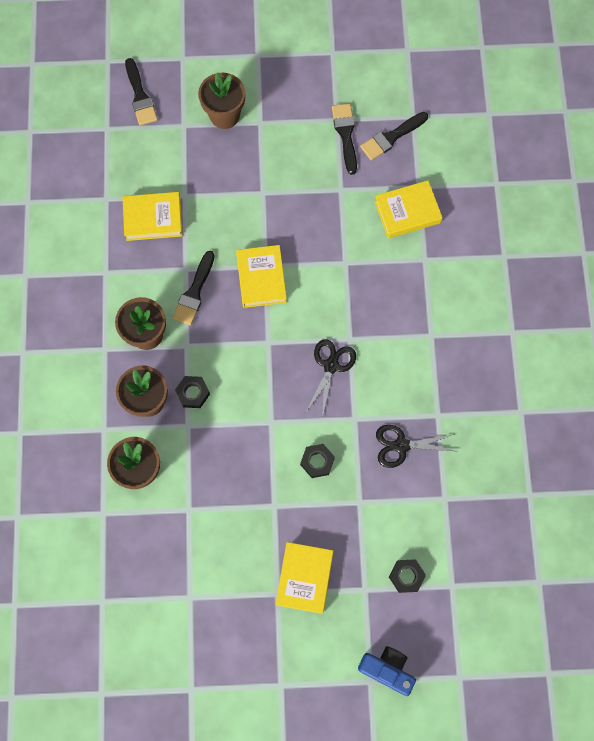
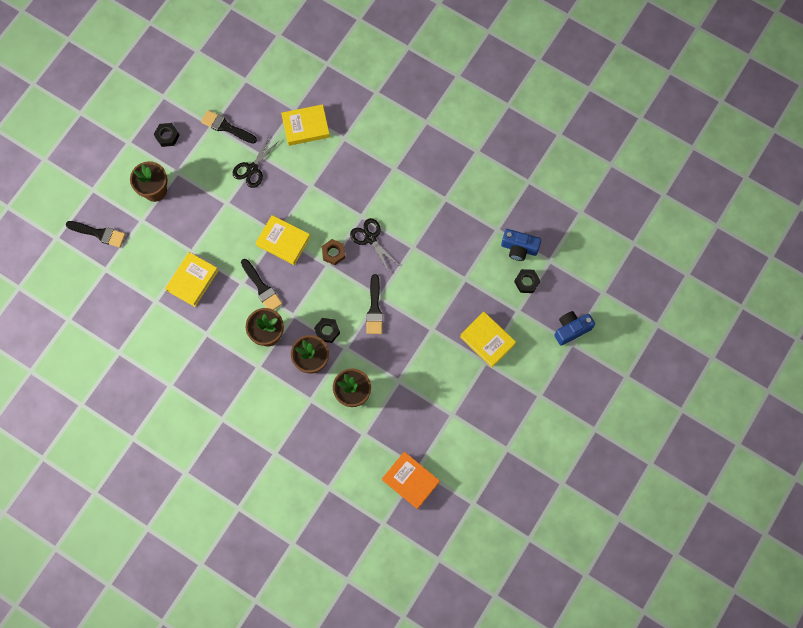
camera: 55 degrees left, 0 degrees up
black nut [300,444,335,478] -> black nut moved to [154,123,180,147]
black brush [360,112,428,161] -> black brush moved to [366,274,383,334]
yellow book [374,180,443,238] -> yellow book turned 60 degrees clockwise [281,104,330,146]
black scissors [376,425,456,468] -> black scissors moved to [233,136,280,188]
none -> brown nut [322,239,345,265]
none -> orange book [382,452,440,509]
none -> blue camera [501,229,541,261]

